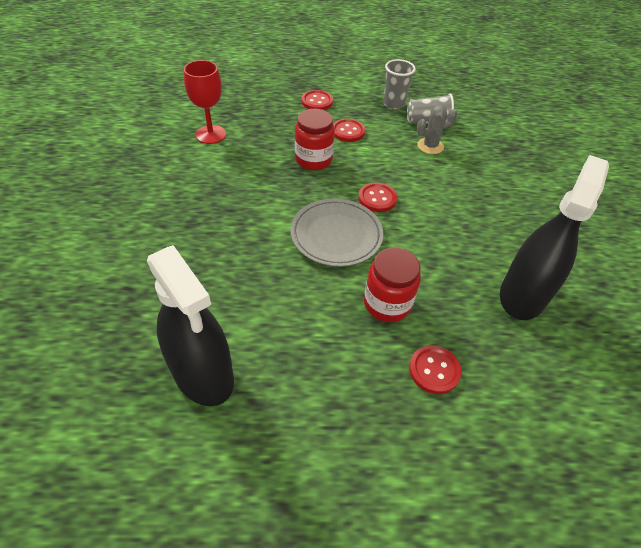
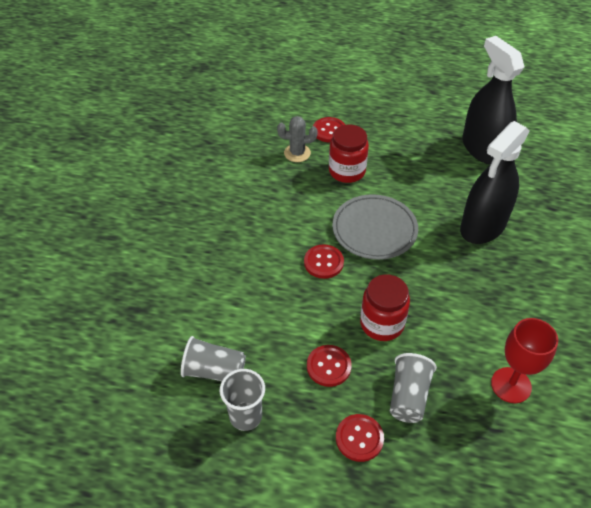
camera: 165 degrees left, 0 degrees up
grey cactus [417,105,457,154] -> grey cactus moved to [277,116,318,162]
black spray bottle [500,155,609,320] -> black spray bottle moved to [460,121,529,244]
none -> grey cup [390,353,437,423]

